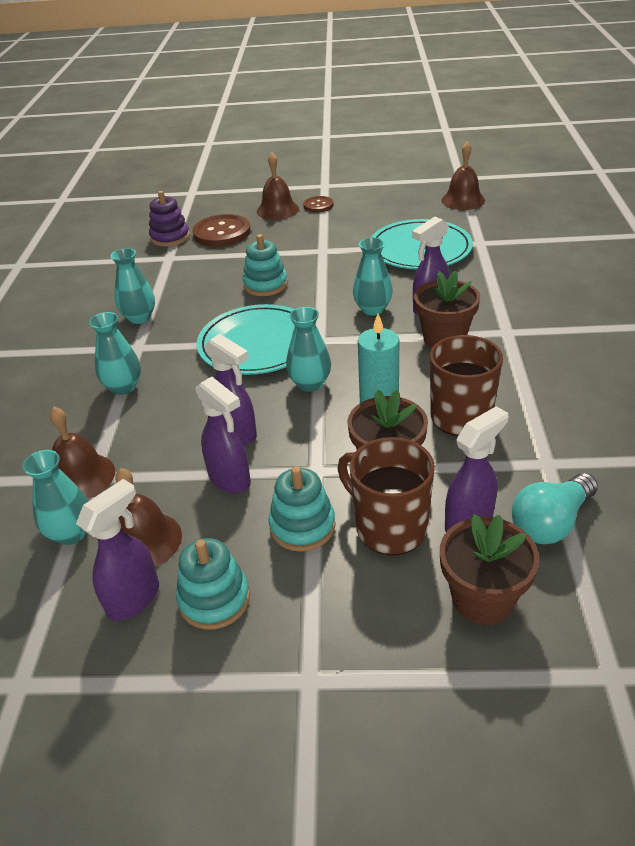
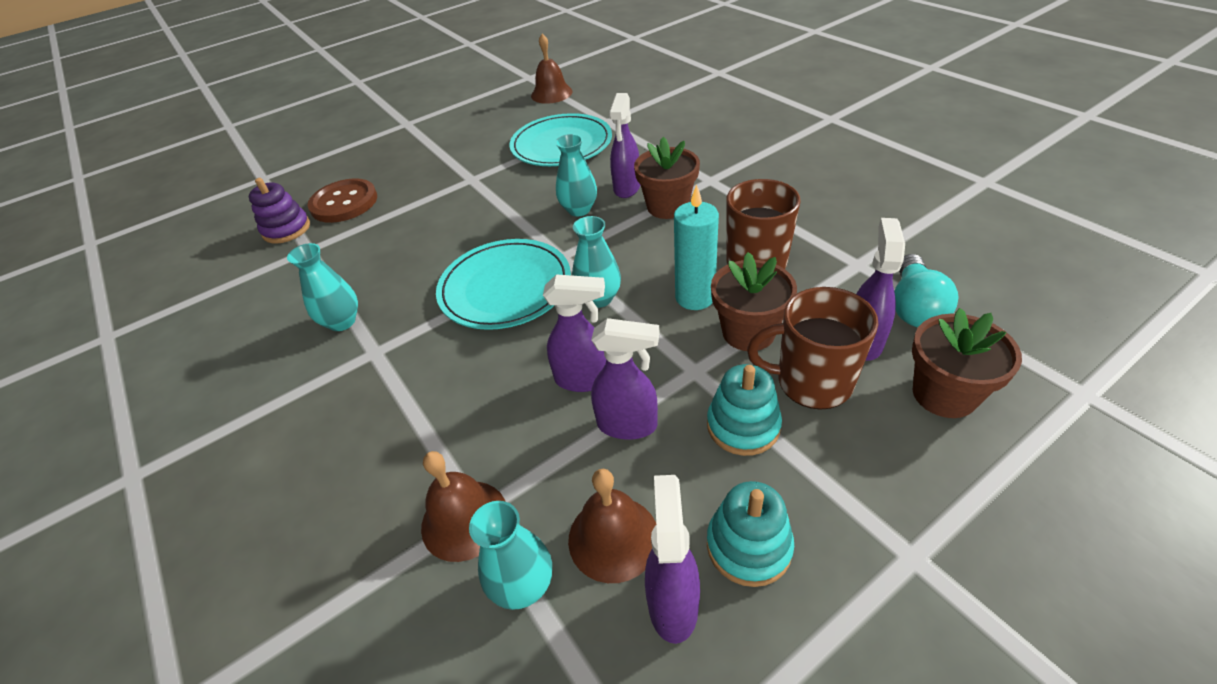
camera: 35 degrees left, 5 degrees up
turquoise vase [89,312,141,395] -> none
turquoise stacking toy [243,234,288,296] -> none
brown bell [257,153,299,220] -> none
brown button [303,196,334,213] -> none

